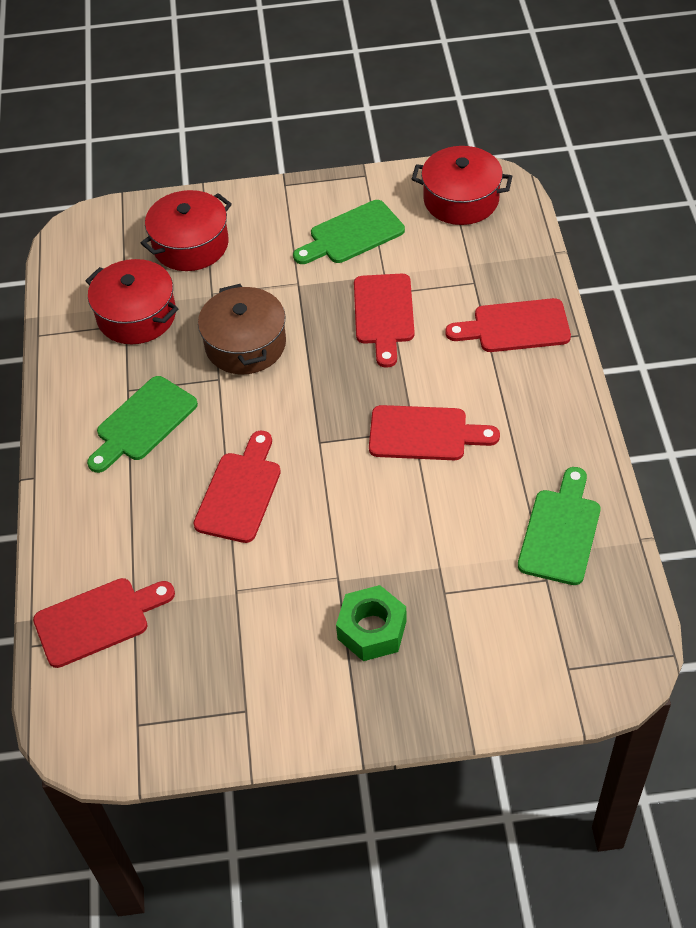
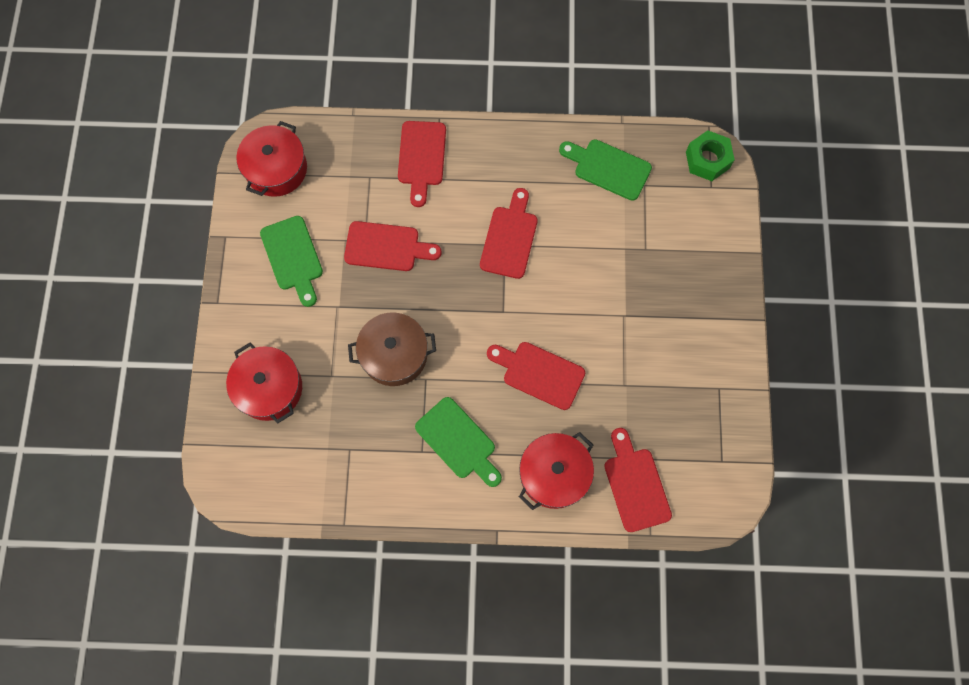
camera: 85 degrees left, 20 degrees up
red pot [85,259,178,344] -> red pot moved to [519,432,594,510]
green nut [336,585,407,661] -> green nut moved to [686,130,735,181]

